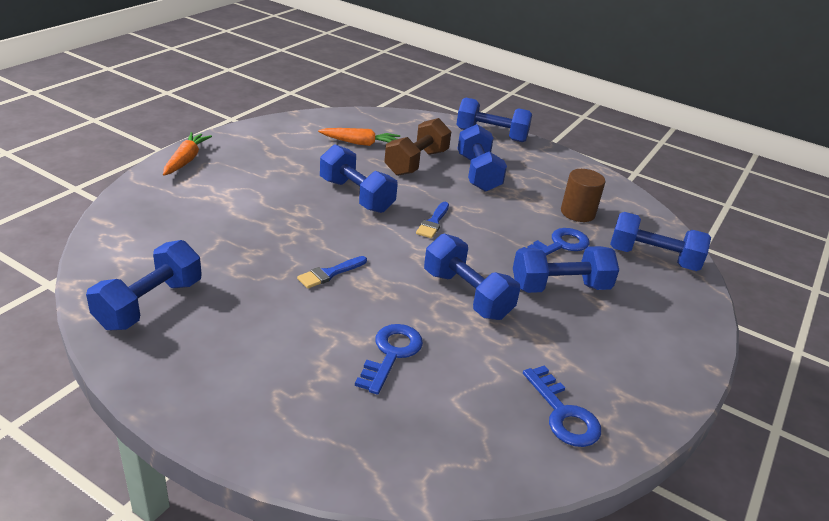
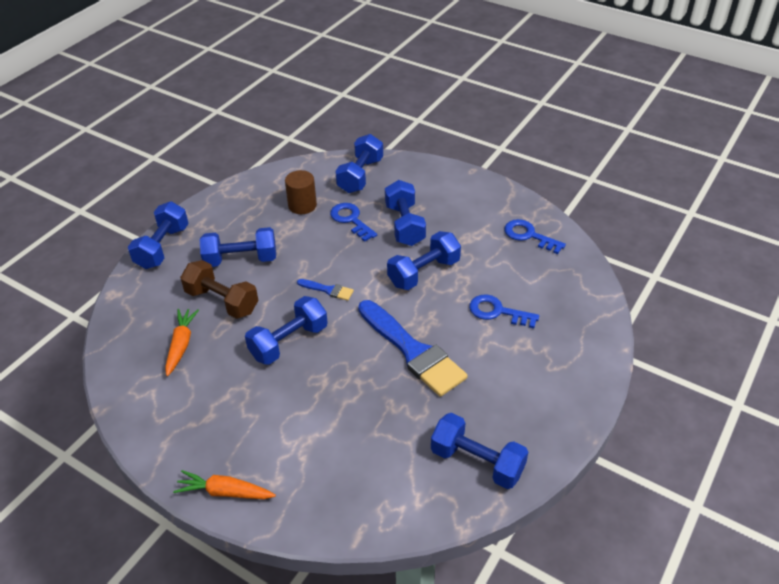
camera: 85 degrees left, 10 degrees up
blue brush [297,256,367,289] -> blue brush [358,300,468,397], size x2.29
blue key [523,365,601,447] -> blue key turned 120 degrees counterclockwise [504,219,566,254]

